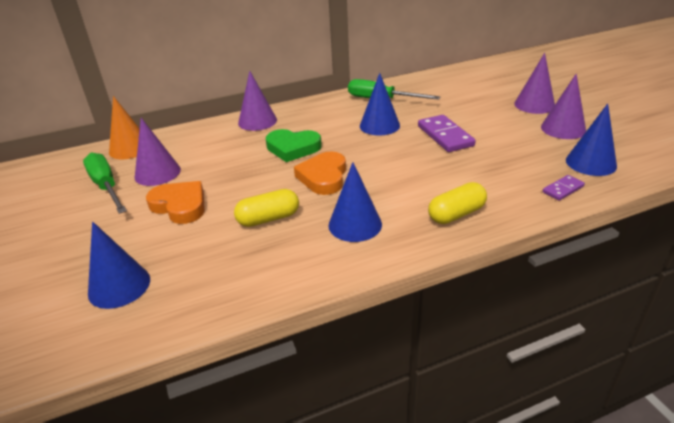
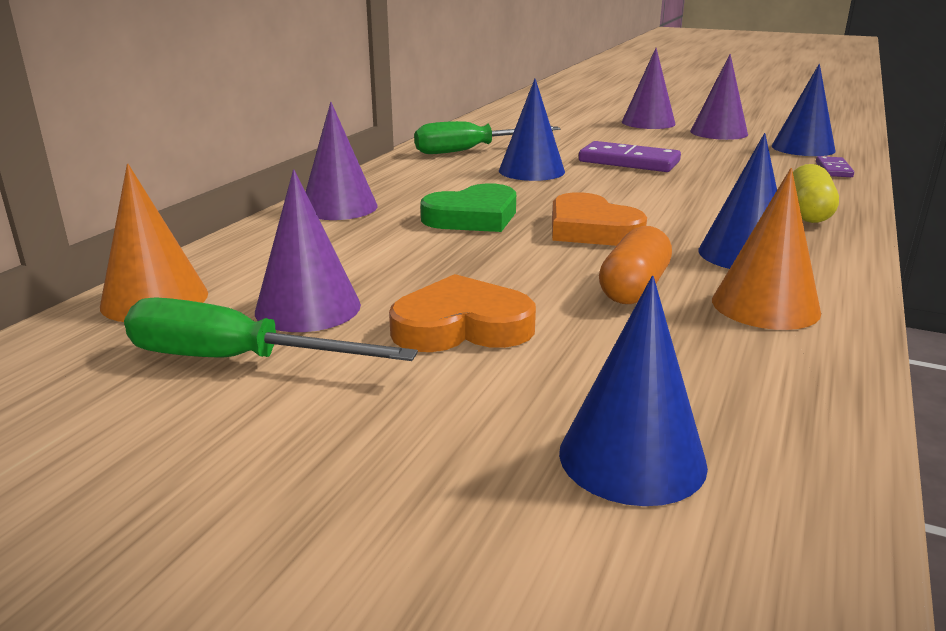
camera: 45 degrees left, 10 degrees down
yellow capsule [234,189,299,227] -> orange capsule [599,226,672,304]
none -> orange cone [712,168,821,330]

